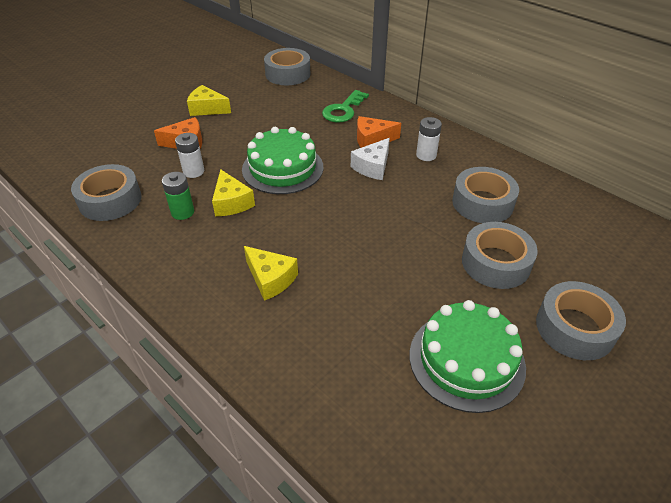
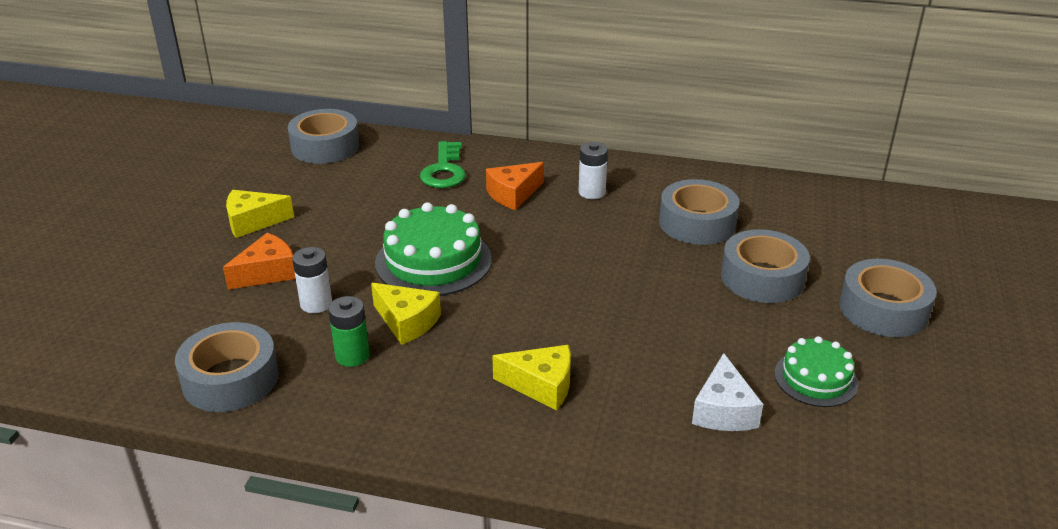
camera: 30 degrees left, 10 degrees down
white cheese [351,138,390,180] -> white cheese moved to [692,353,763,431]
green cake [410,300,526,413] -> green cake [774,336,858,407], size x0.60

